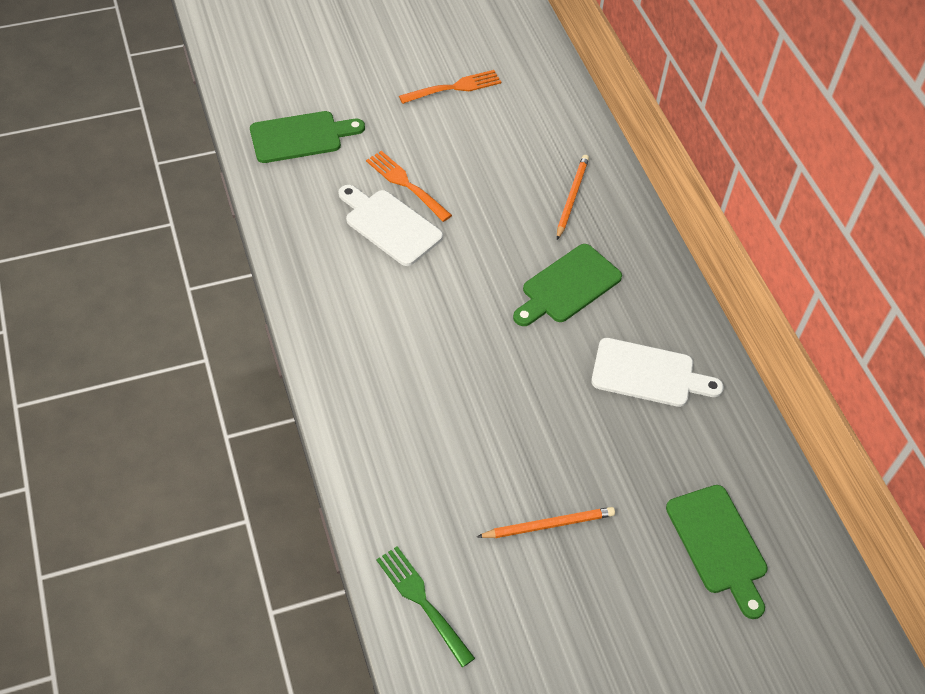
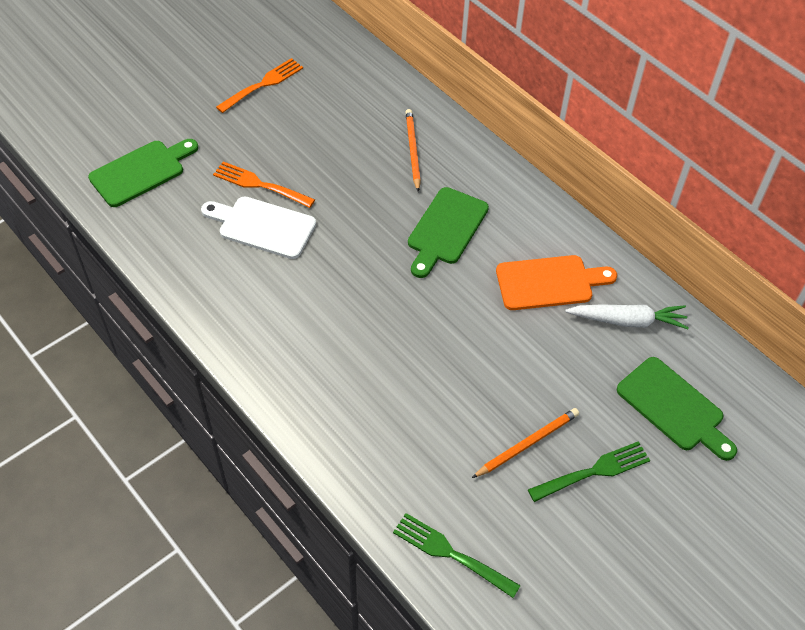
camera: 20 degrees left, 0 degrees up
white cutting board [591,338,724,407] -> orange cutting board [496,255,617,310]
none -> green fork [528,441,650,502]
none -> white carrot [565,304,689,329]

